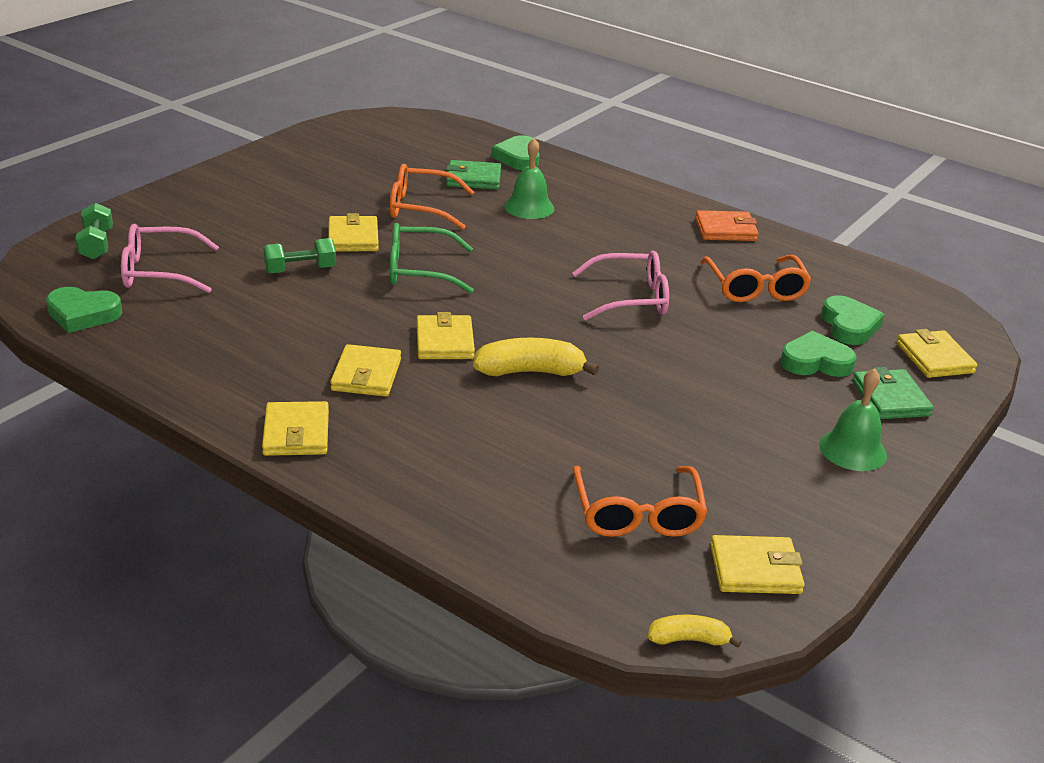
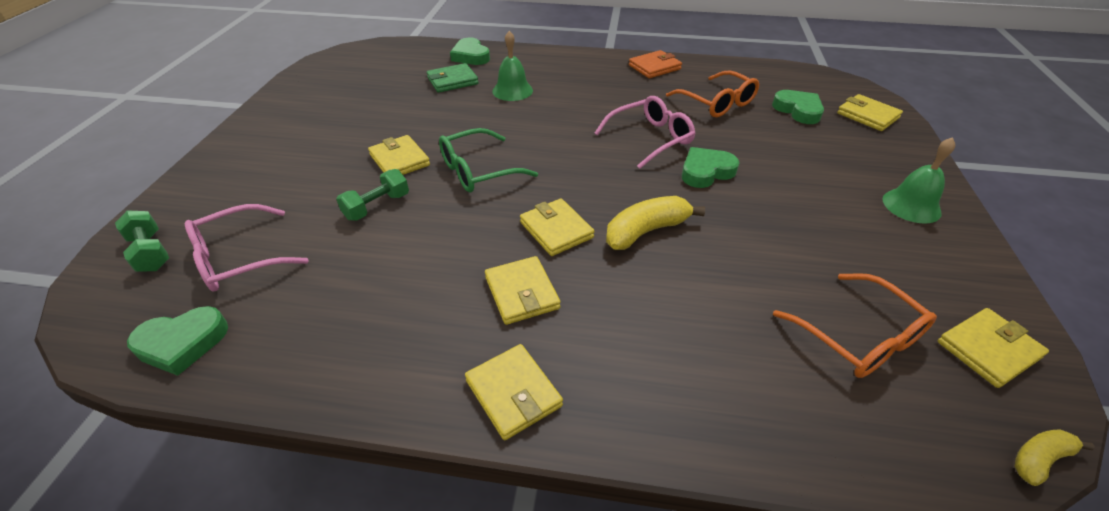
camera: 25 degrees left, 10 degrees up
orange glasses [390,164,474,230] -> none
green heart [780,331,856,377] -> green heart moved to [682,147,739,188]
green wallet [852,367,934,419] -> none

